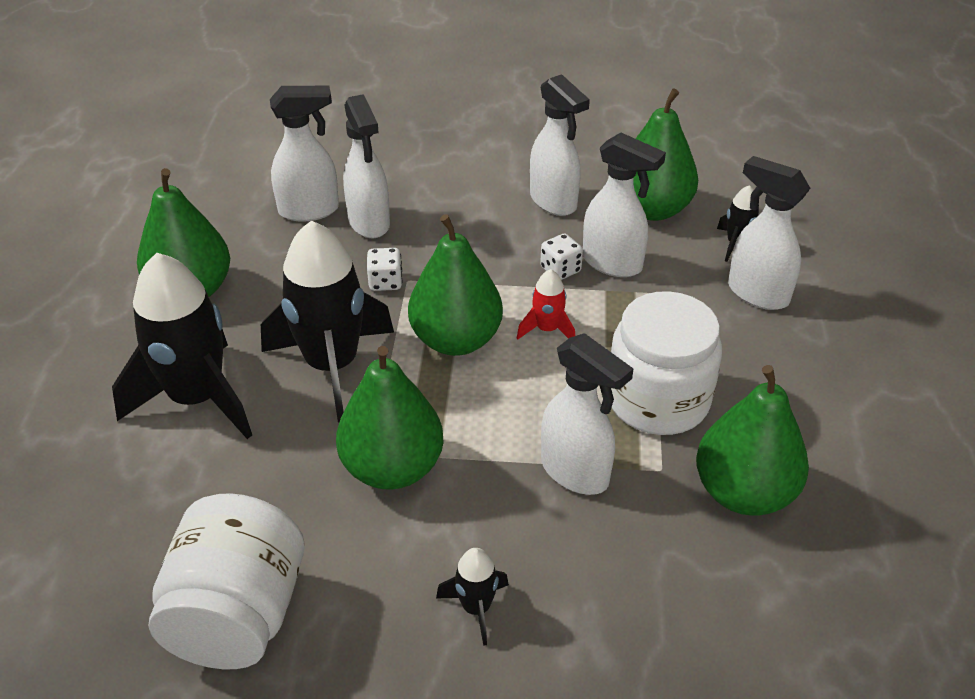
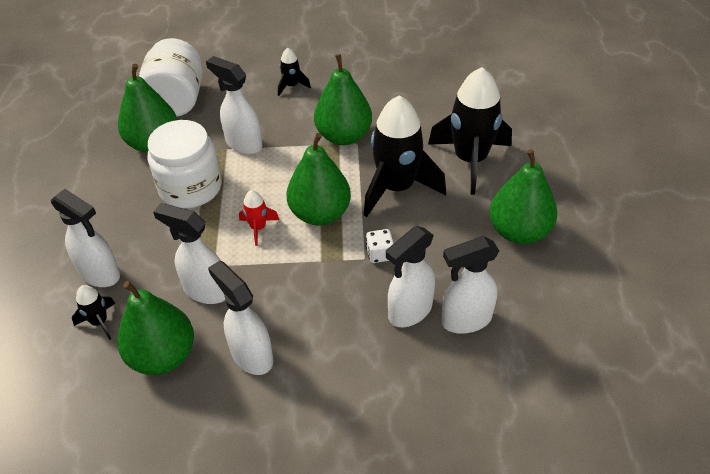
camera: 175 degrees right, 5 degrees up
white jar [149,493,304,669] -> white jar moved to [139,38,202,117]
white spray bottle [343,94,390,239] -> white spray bottle turned 105 degrees counterclockwise [386,226,435,327]
white dice [540,234,583,280] -> none

